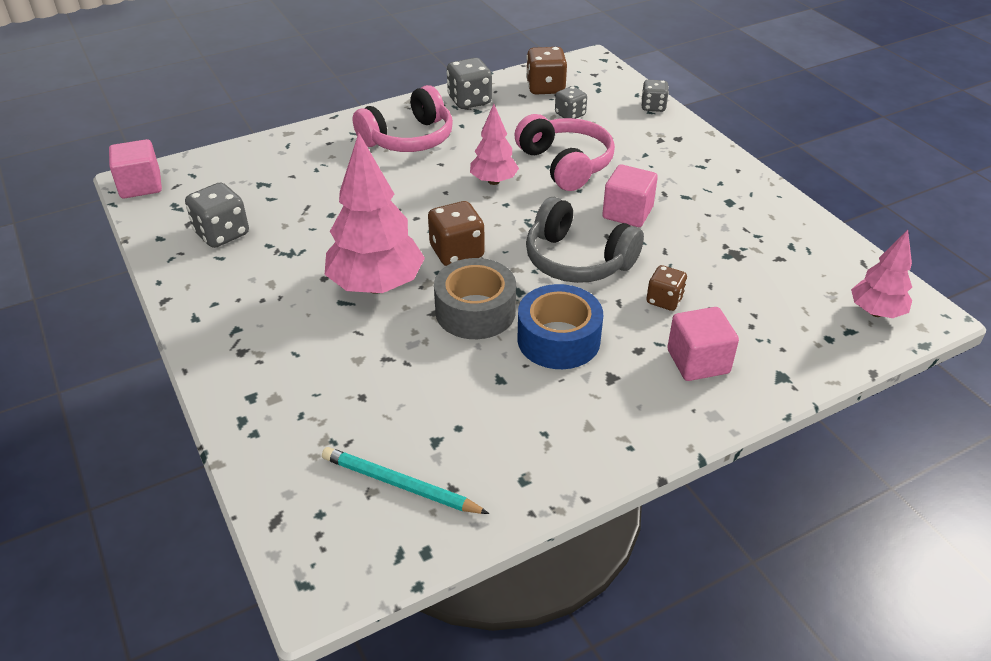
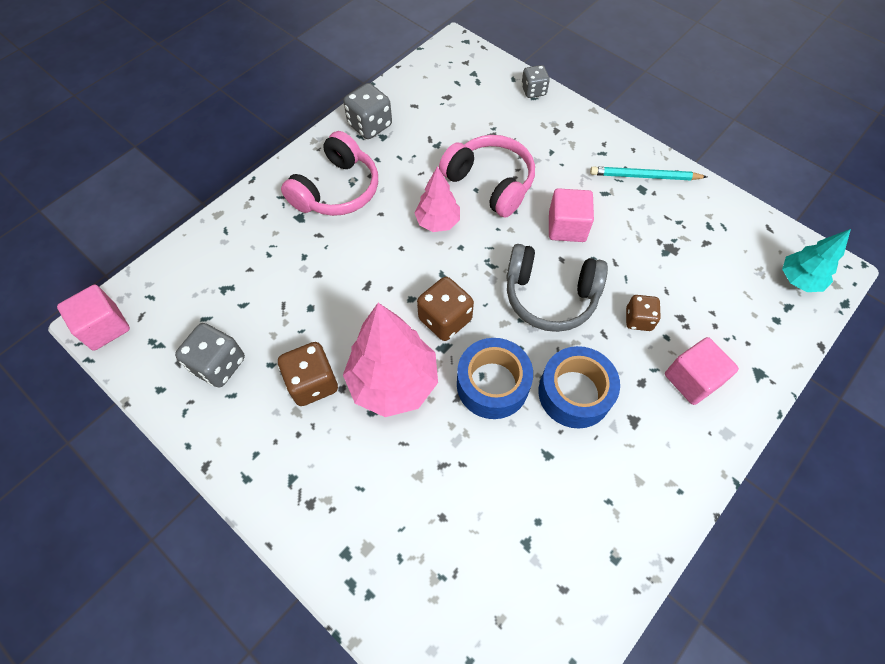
camera: 20 degrees left, 20 degrees up
turquoise pencil [322,447,489,514] -> turquoise pencil moved to [590,167,707,180]
grey tape [434,258,516,339] -> blue tape [457,338,533,419]
brown dice [526,47,567,94] -> brown dice moved to [278,342,338,406]
grey dice [555,86,587,119] -> none
pink tree [851,230,912,318] -> turquoise tree [782,229,851,292]

